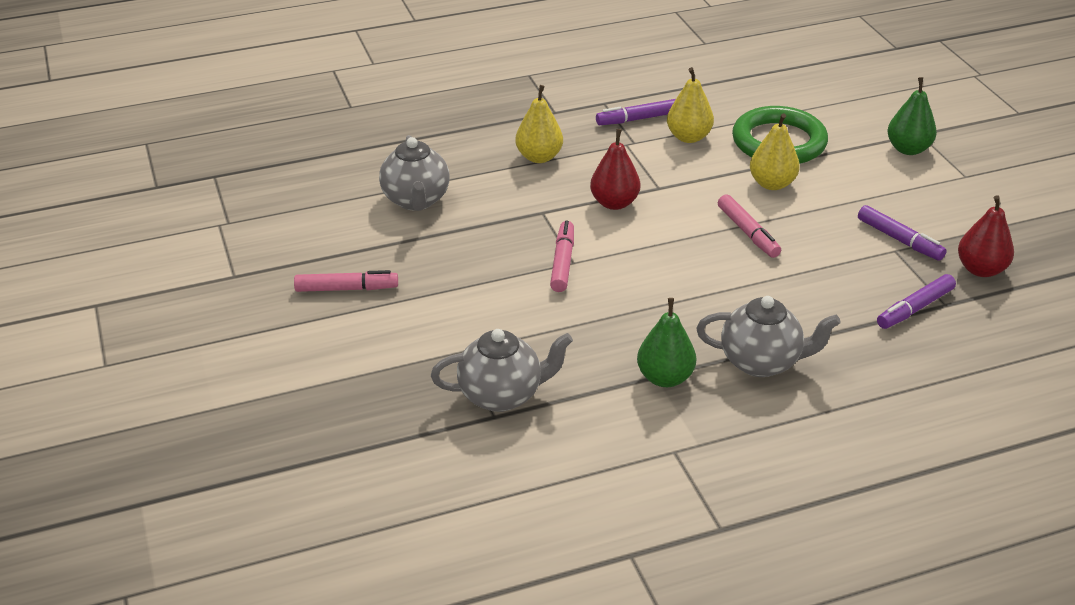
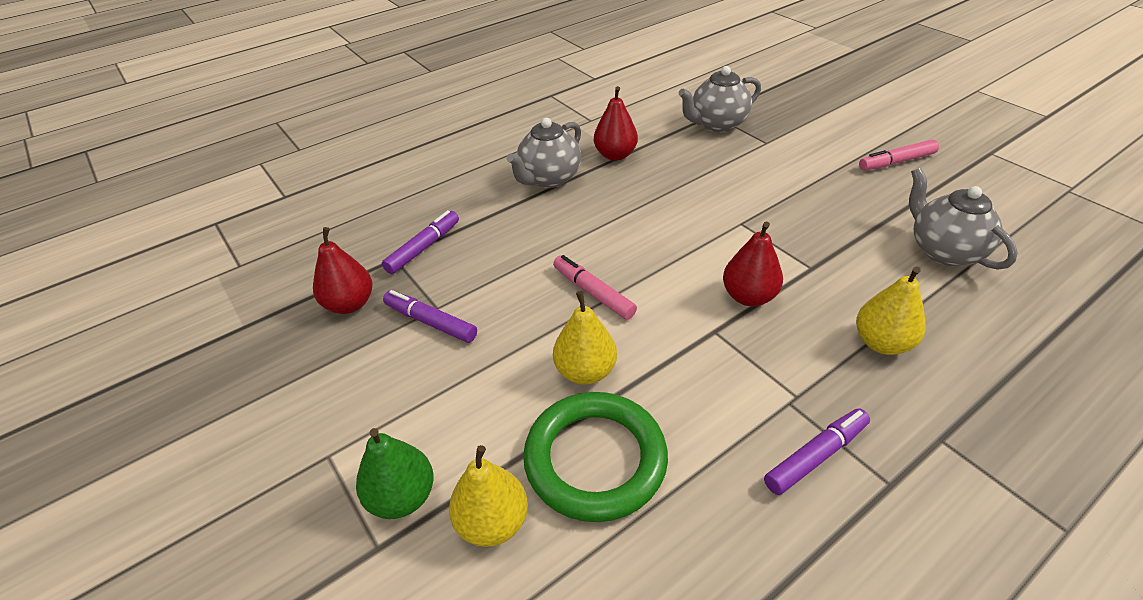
camera: 165 degrees right, 5 degrees up
pink marker [550,221,574,292] -> none
green pear [637,298,696,387] -> red pear [594,86,638,161]
yellow pear [667,67,714,143] -> yellow pear moved to [449,445,528,547]
grey teapot [696,296,841,377] -> grey teapot turned 45 degrees counterclockwise [507,118,581,188]

